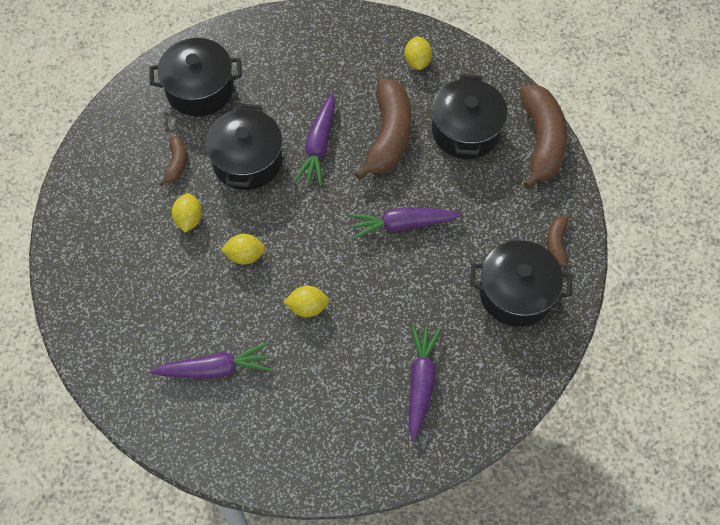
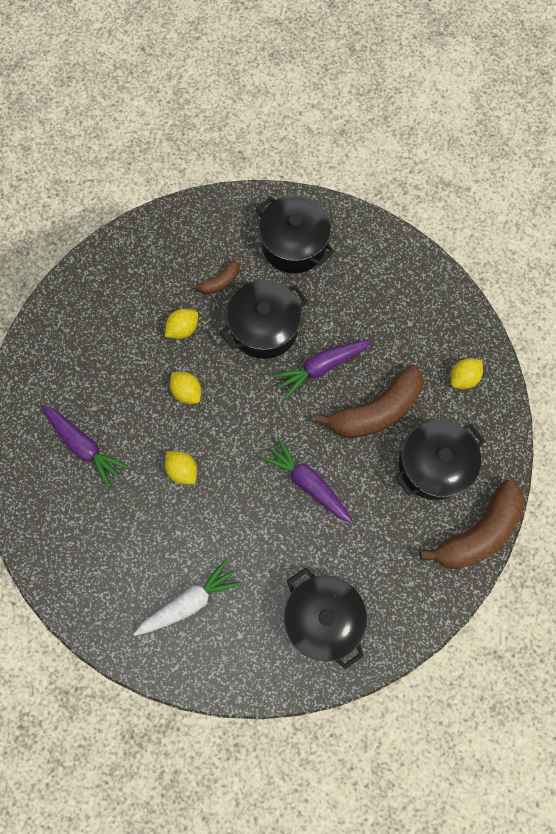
camera: 50 degrees right, 10 degrees up
purple carrot [409,324,442,441] -> white carrot [134,559,242,636]
brown banana [547,213,572,267] -> none

